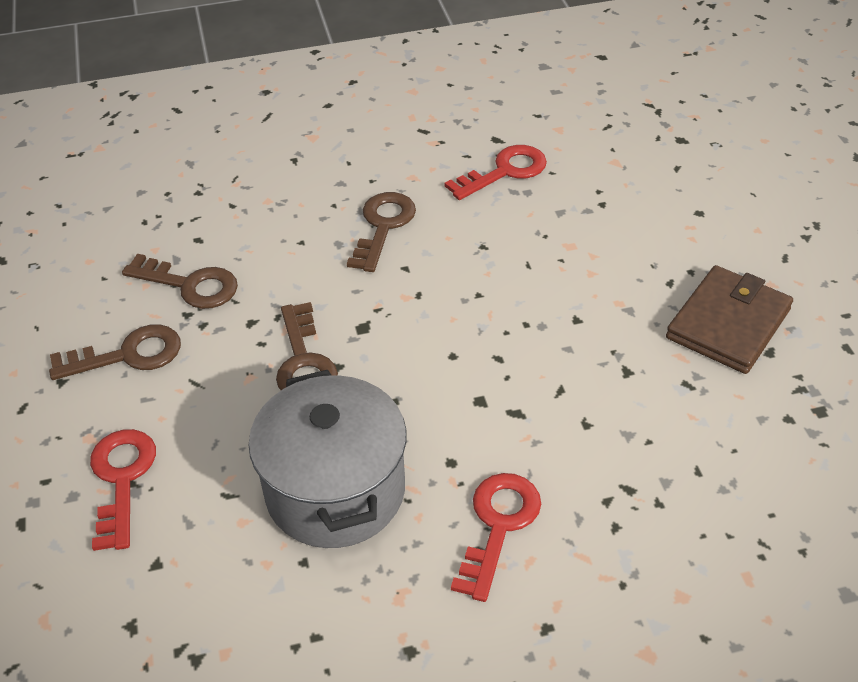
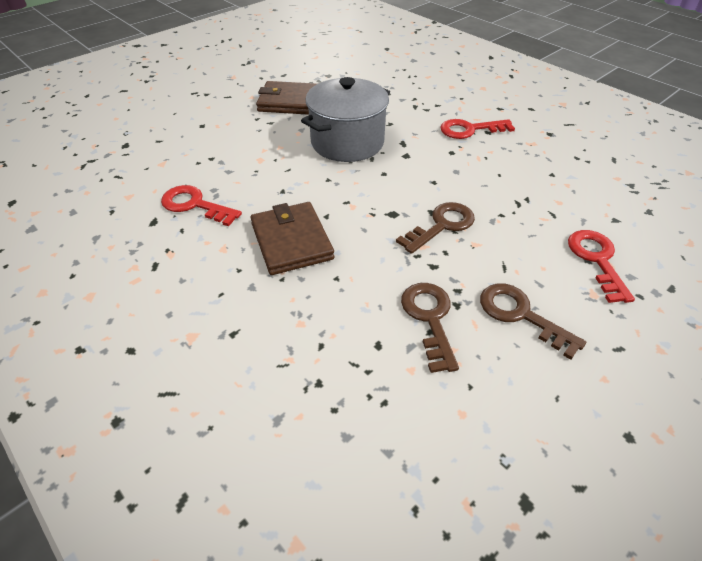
camera: 120 degrees left, 0 degrees up
red key [90,429,156,551] -> red key turned 120 degrees clockwise [568,230,635,303]
grey pot [249,370,407,548] -> grey pot moved to [301,77,390,162]
brown key [347,192,416,272] -> brown wallet [250,202,334,275]

